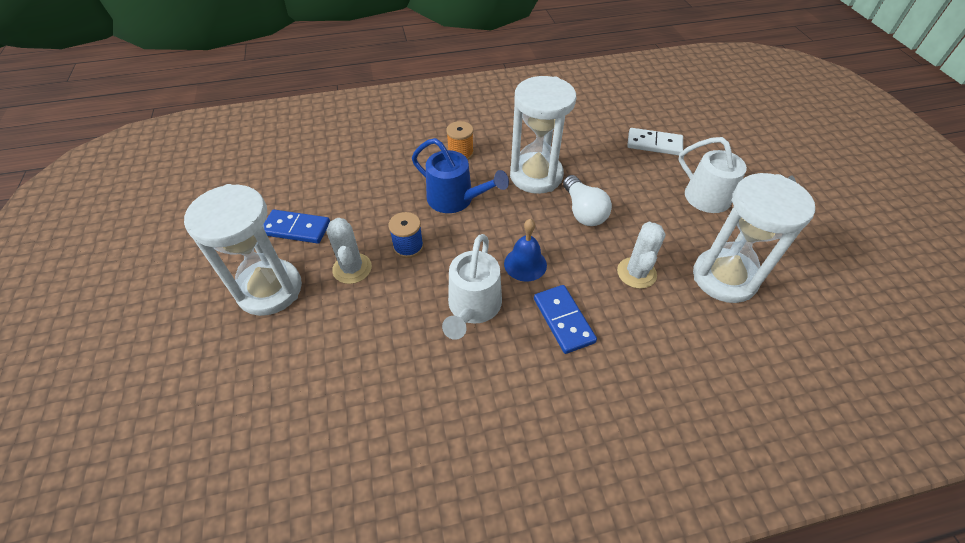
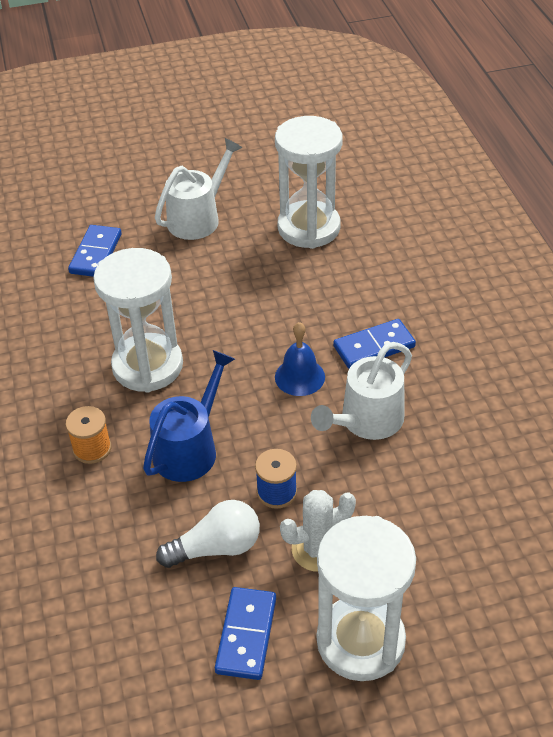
camera: 90 degrees left, 5 degrees down
white watering can [442,234,502,340] -> white watering can turned 120 degrees clockwise [311,342,412,440]
white light bulb [563,175,612,226] -> white light bulb moved to [156,500,260,568]
white cactus [617,222,666,289] -> none
white domino [627,128,683,155] -> blue domino [68,225,122,277]

